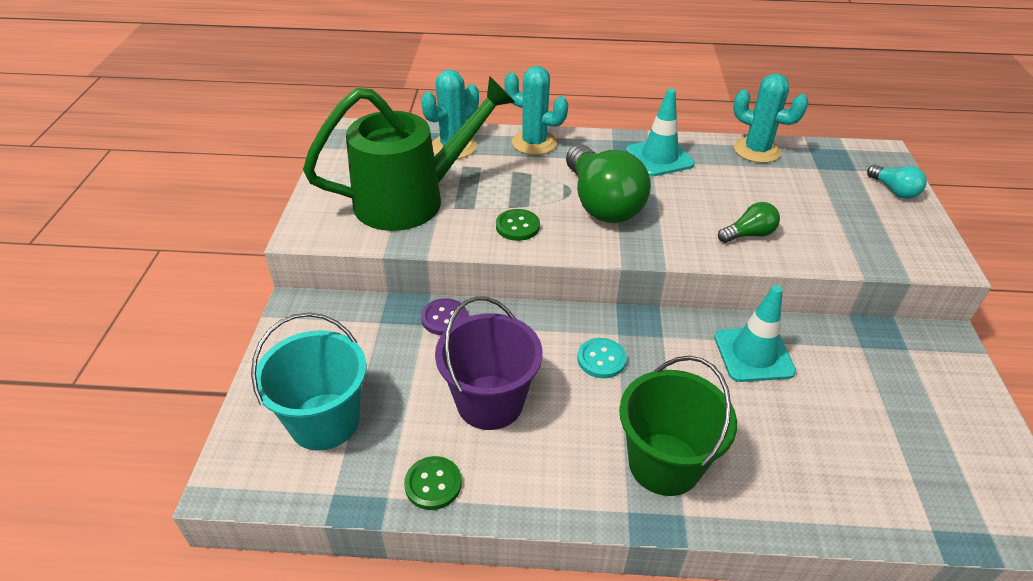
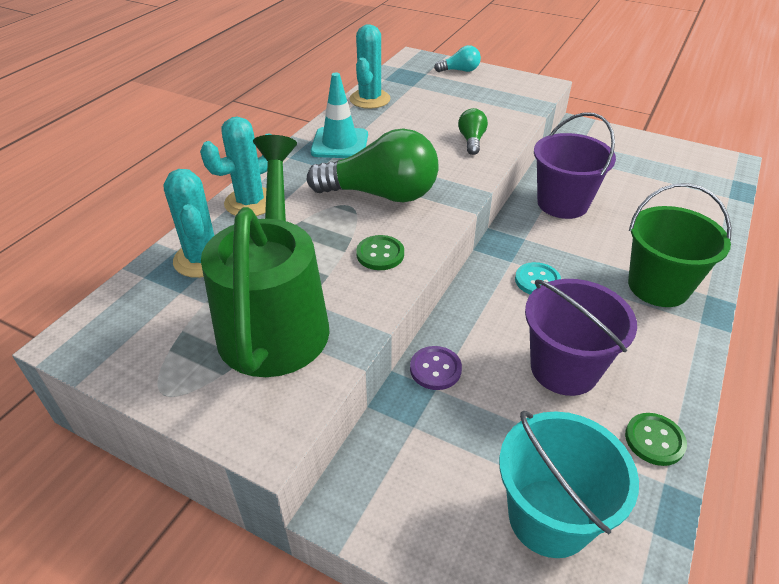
camera: 65 degrees left, 0 degrees up
turquoise traffic cone [714,285,796,382] -> purple bucket [534,112,616,219]
turquoise cactus [733,73,809,163] -> turquoise cactus turned 45 degrees counterclockwise [349,24,391,109]

